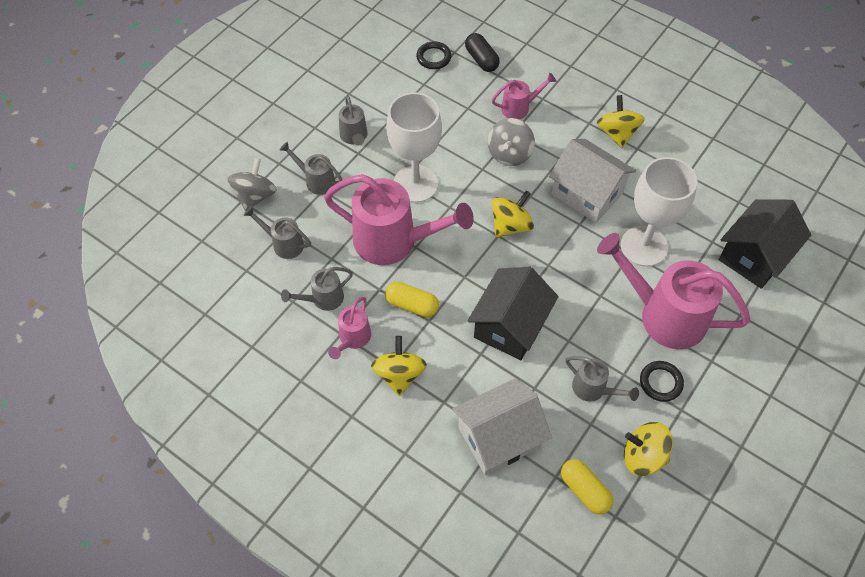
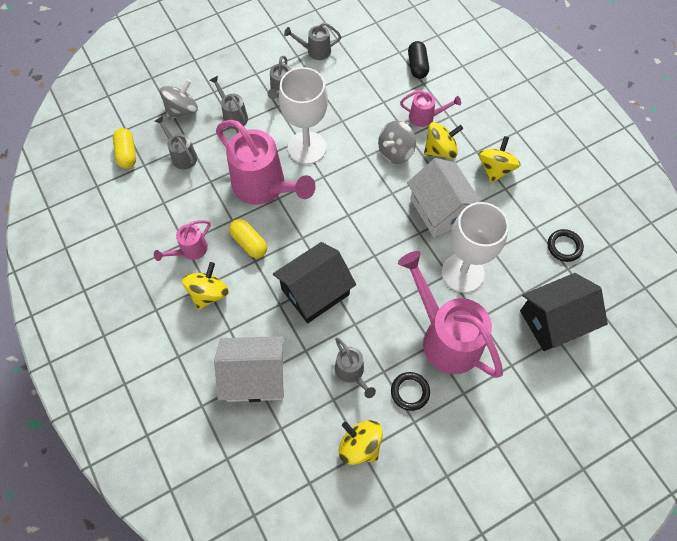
camera: 25 degrees right, 5 degrees up
grey watering can [281,267,353,311] -> grey watering can moved to [284,23,341,60]
black ring [416,41,451,69] -> black ring moved to [548,229,584,262]
yellow spinning top [491,191,534,237] -> yellow spinning top moved to [424,122,463,159]
yellow capsule [561,459,613,515] -> yellow capsule moved to [113,128,136,169]

